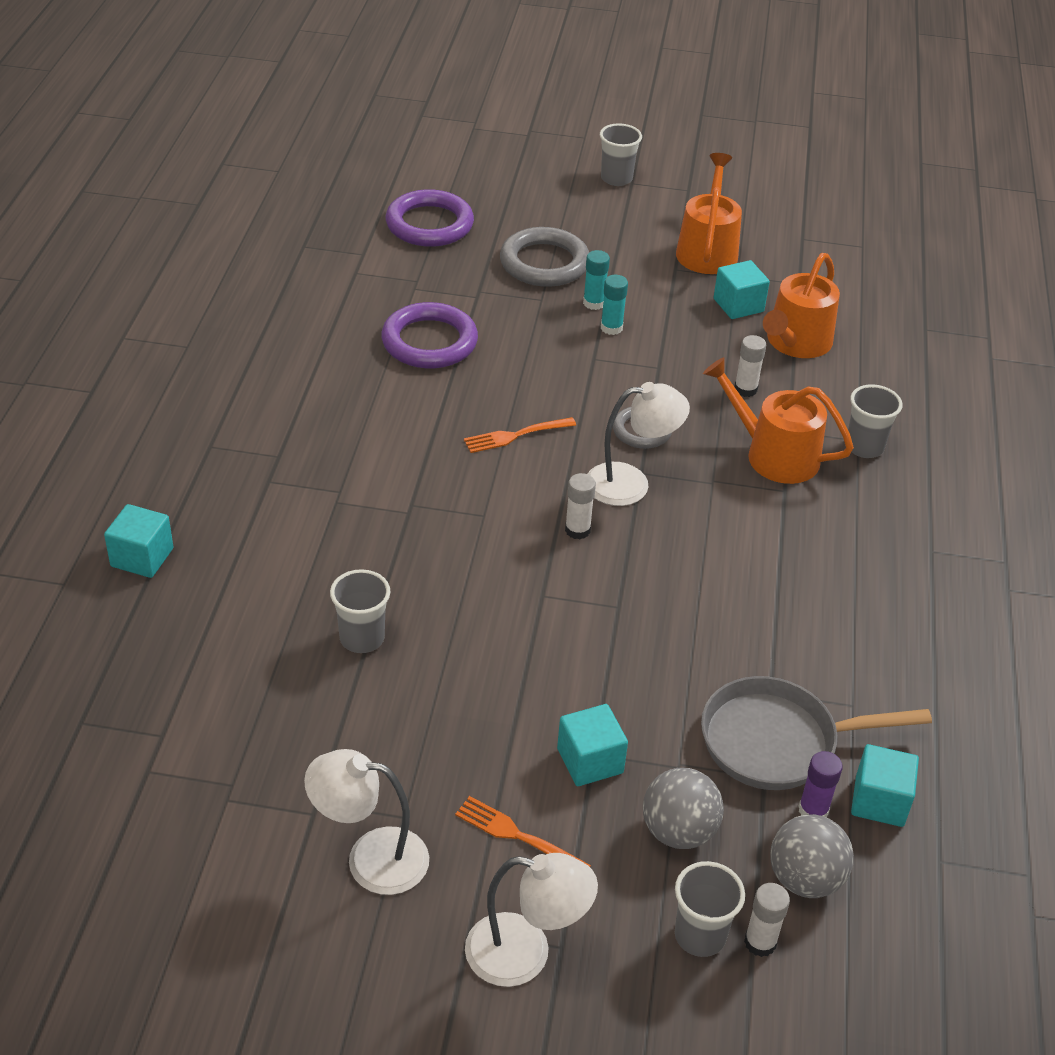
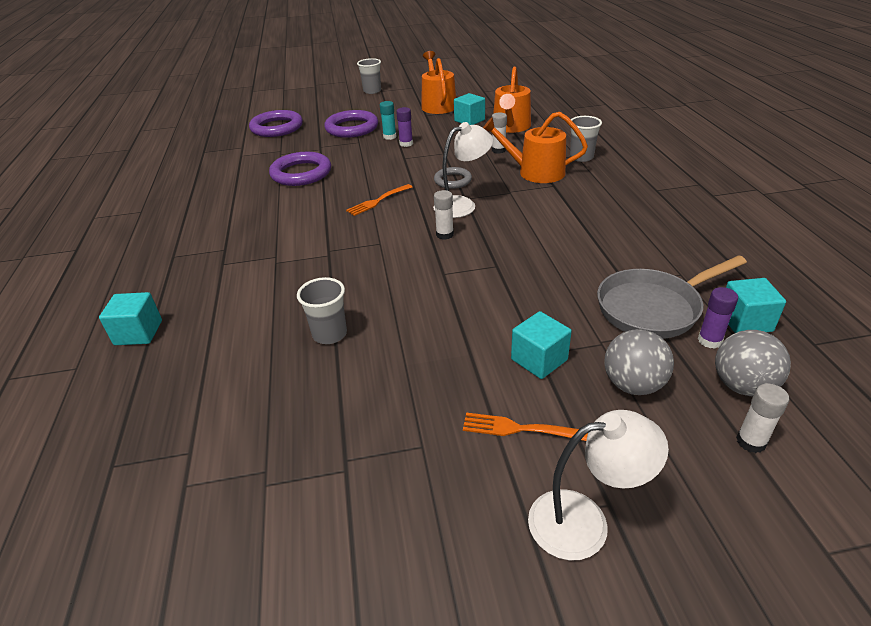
camera: 15 degrees left, 5 degrees down
white lamp [304,749,429,895] -> none
grey ring [500,227,589,287] -> purple ring [324,110,378,138]
turquoise glue stick [601,275,628,335] -> purple glue stick [396,107,413,147]
grey cup [675,861,745,957] -> none

